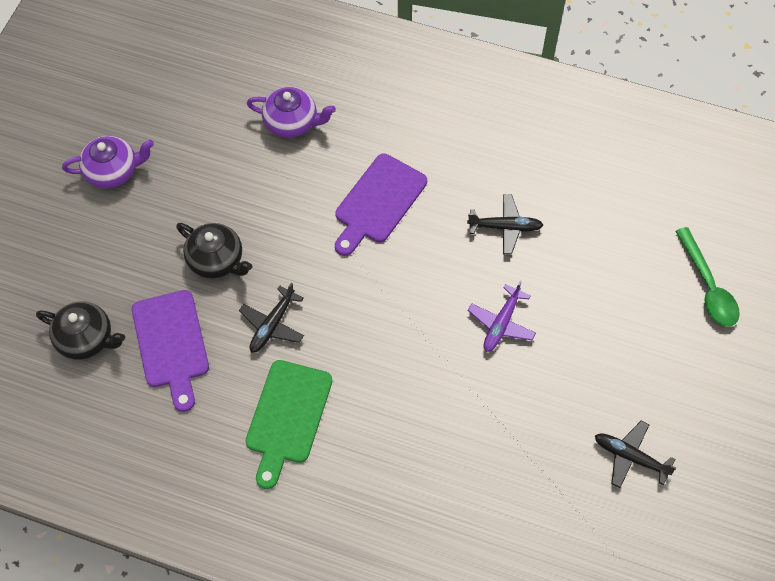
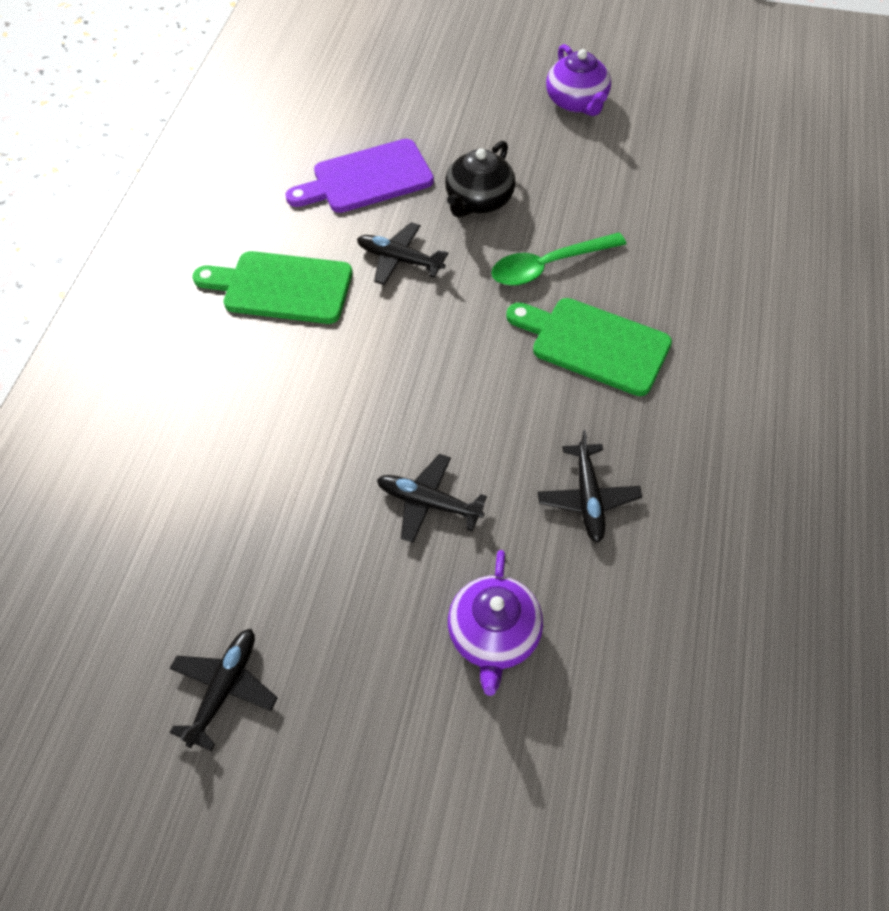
camera: 85 degrees right, 5 degrees down
black teapot [36,301,125,360] -> none
purple teapot [247,87,336,138] -> purple teapot moved to [448,550,543,696]
purple cutting board [335,154,427,256] -> green cutting board [506,298,672,396]
purple plane [468,281,536,352] -> black plane [377,454,487,543]
green spoon [675,227,740,327] -> green spoon moved to [491,233,626,286]

